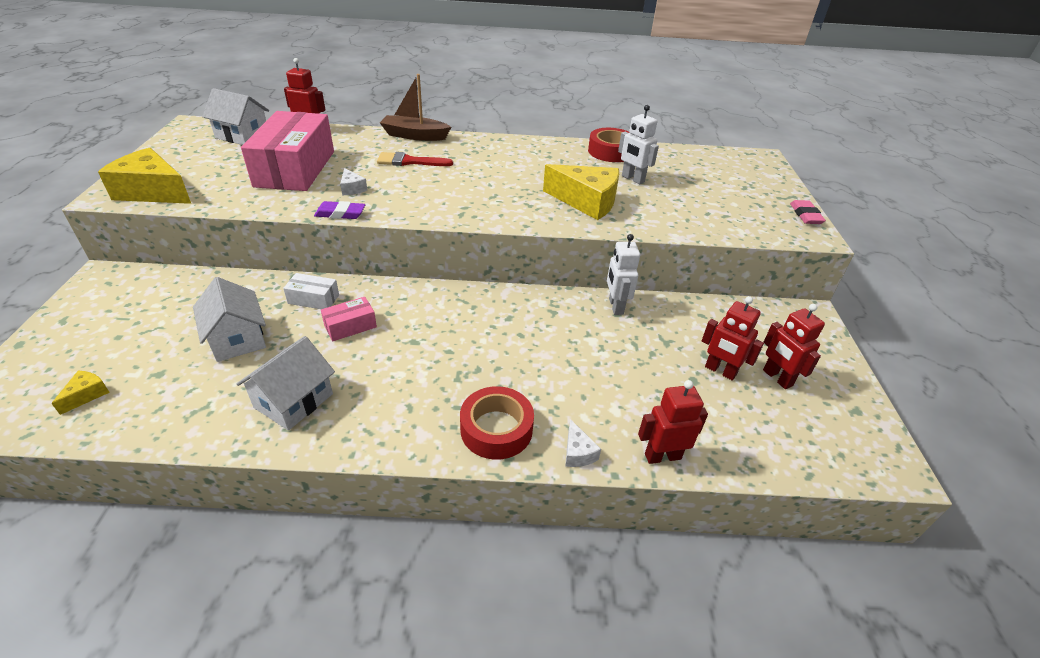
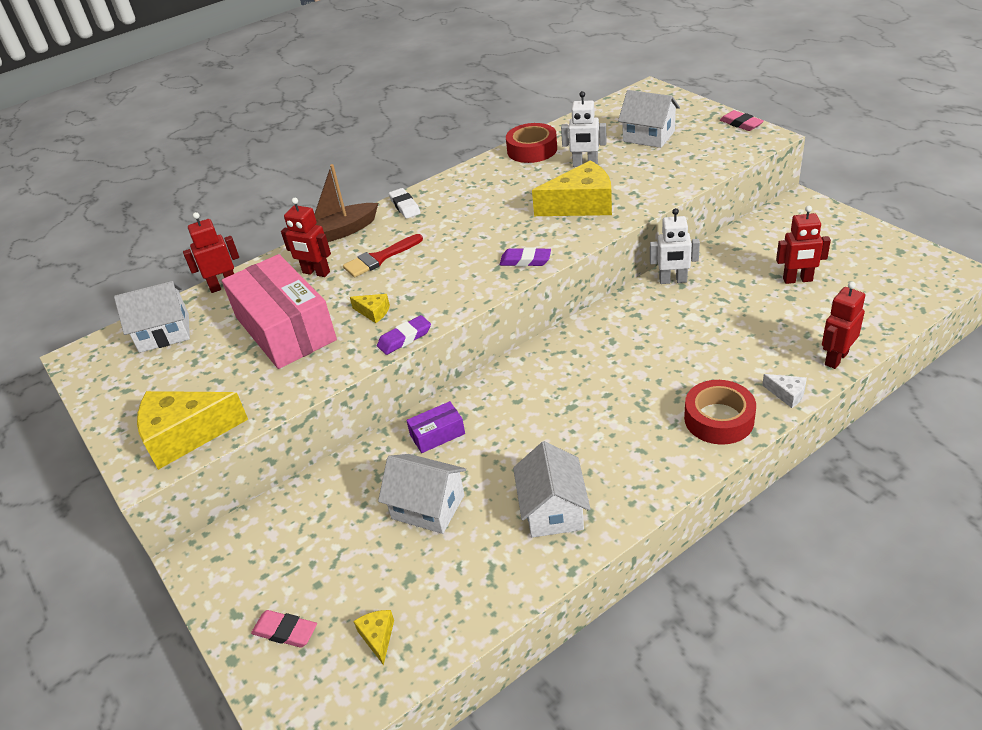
camera: 30 degrees left, 0 degrees up
white box [283,273,339,309] -> purple box [406,401,465,453]
pink box [321,297,377,341] -> none
white cheese [340,168,367,195] -> yellow cheese [350,294,390,323]
white robot [607,234,640,315] -> white robot turned 45 degrees counterclockwise [650,208,700,284]
red robot [763,304,825,389] -> red robot moved to [281,198,331,277]
none -> pink eraser [251,610,317,648]
none -> white eraser [389,188,421,219]
none -> purple eraser [500,247,551,267]
none -> white house [618,90,680,148]

